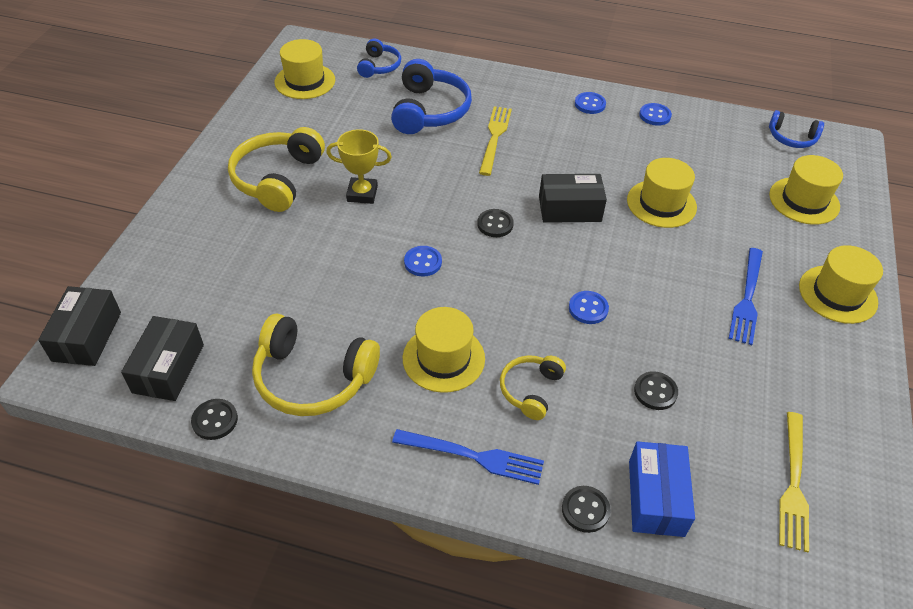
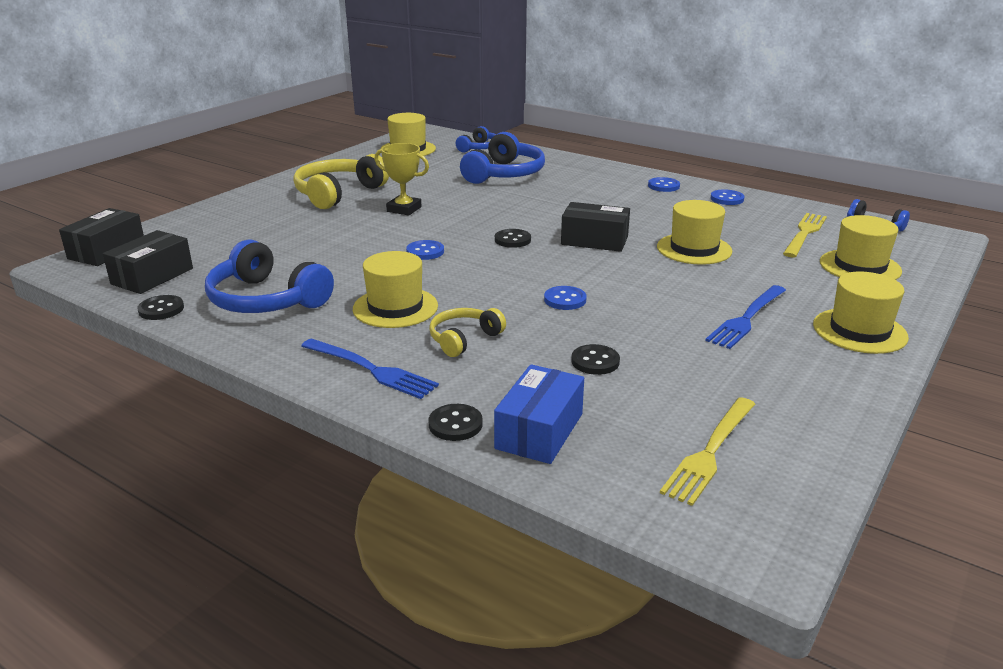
camera: 20 degrees right, 20 degrees down
yellow headphones [252,314,380,416] -> blue headphones [205,239,334,313]
yellow fork [479,106,512,176] -> yellow fork moved to [783,213,827,257]

